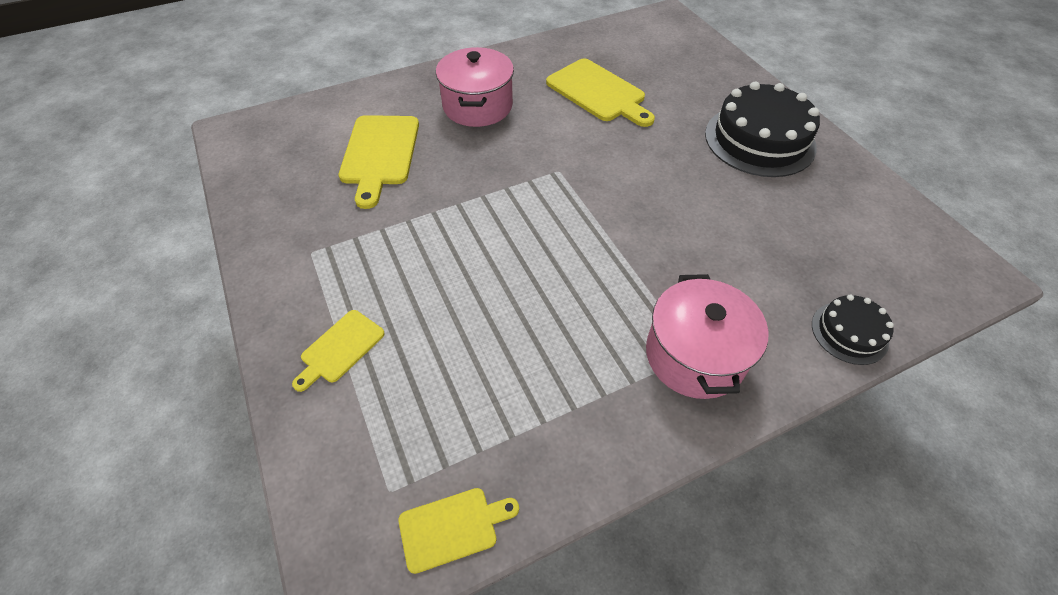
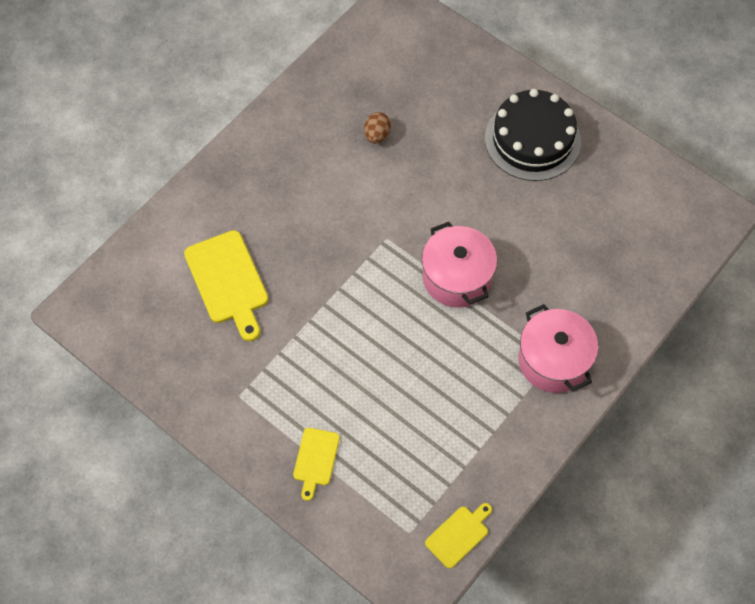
camera: 25 degrees left, 10 degrees up
pink pot [436,47,514,127] -> pink pot moved to [422,222,497,308]
yellow cutting board [546,58,655,127] -> brown egg [364,112,391,144]
black cake [812,294,894,365] -> none

